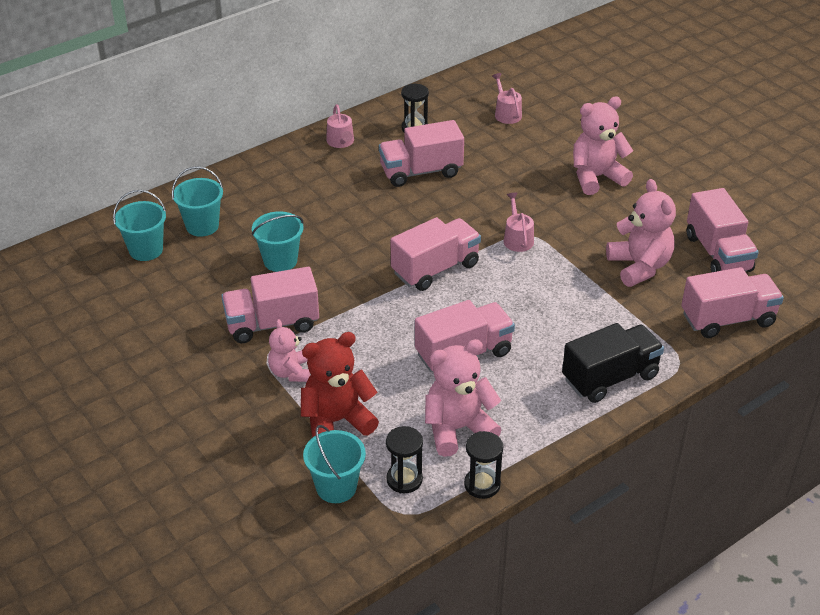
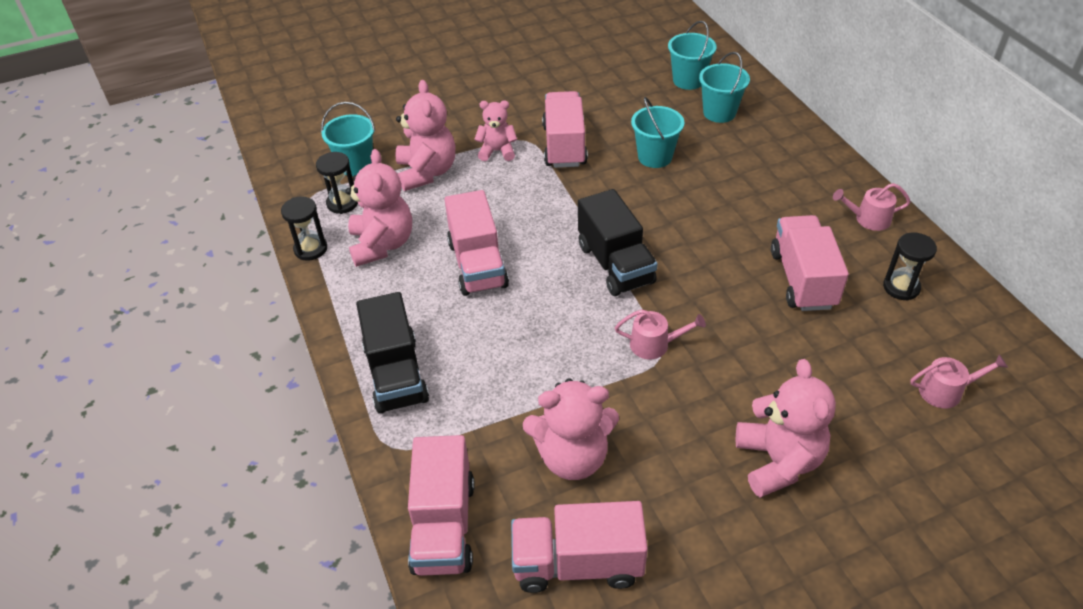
camera: 105 degrees right, 5 degrees up
red teddy bear [301,332,379,438] -> pink teddy bear [395,80,455,191]
pink truck [391,217,481,291] -> black truck [578,189,657,296]

